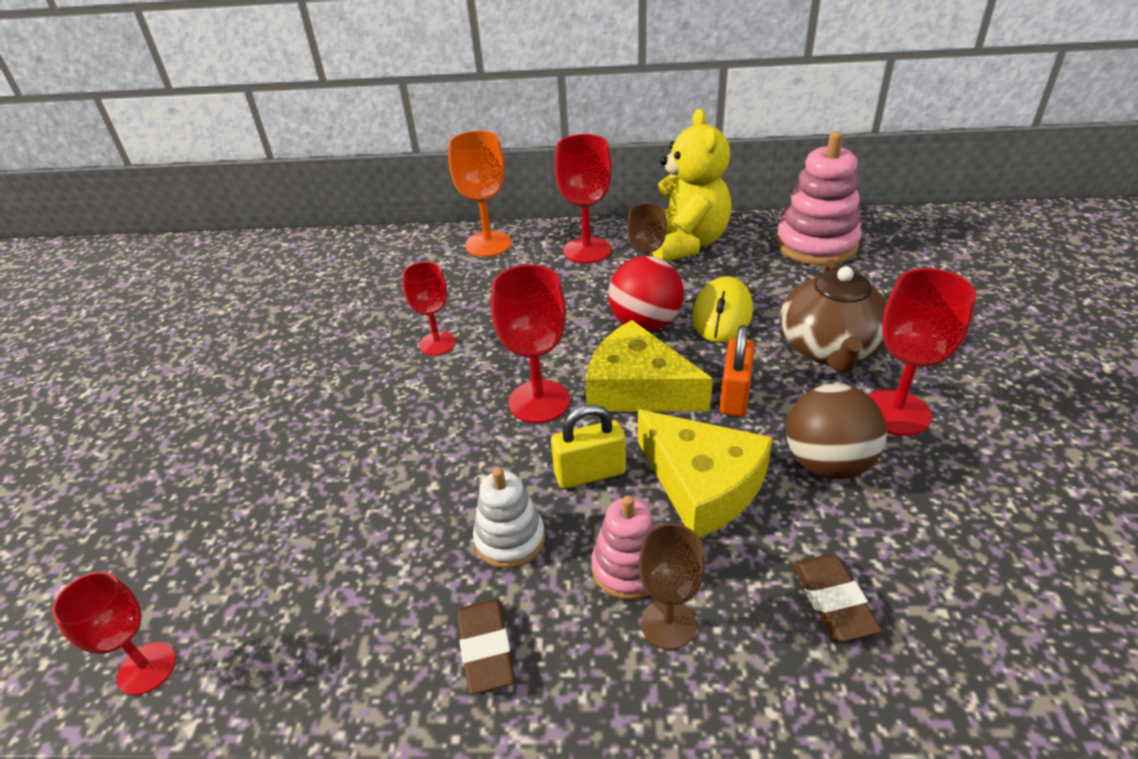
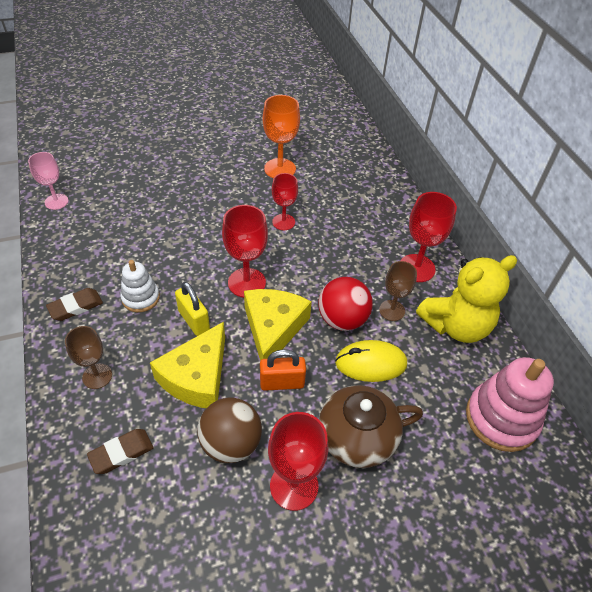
camera: 65 degrees right, 10 degrees up
red goblet [52,571,176,696] -> pink goblet [28,152,68,210]
orange goblet [448,131,512,257] -> orange goblet moved to [263,95,300,178]
pink stacking toy [591,496,655,600] -> none

